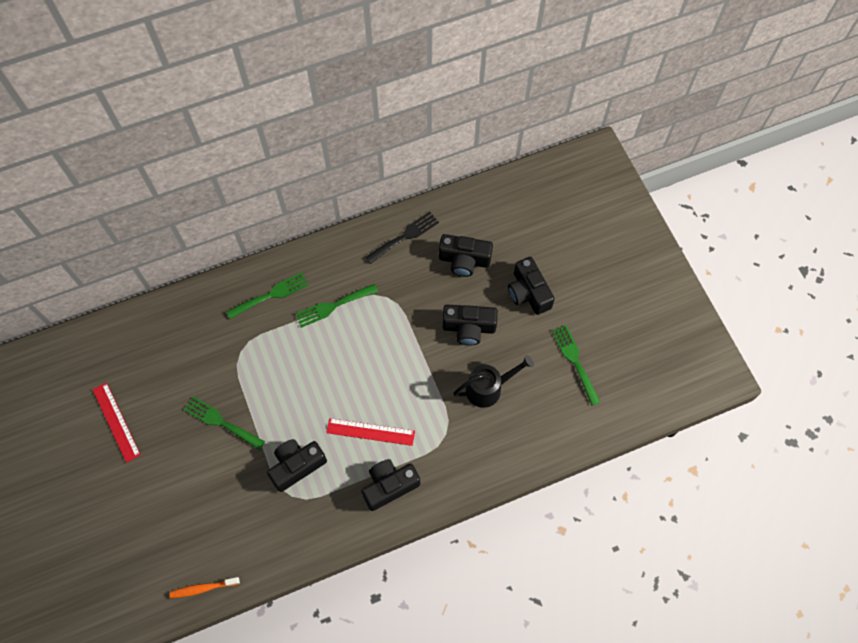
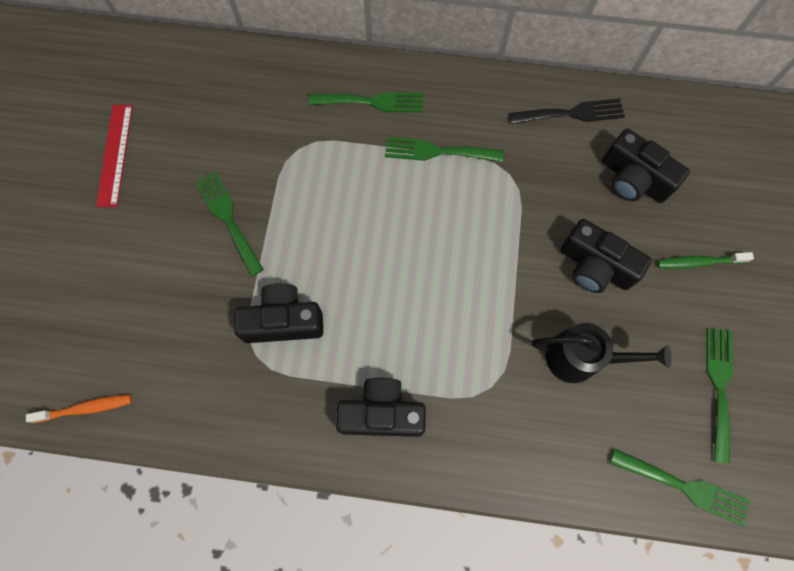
camera: 30 degrees right, 5 degrees up
orange toothbrush [169,577,240,598] -> orange toothbrush turned 150 degrees clockwise [26,394,132,423]
red ruler [326,418,415,446] -> none
black camera [508,257,555,315] -> green toothbrush [657,252,754,269]
none -> green fork [610,449,751,526]

